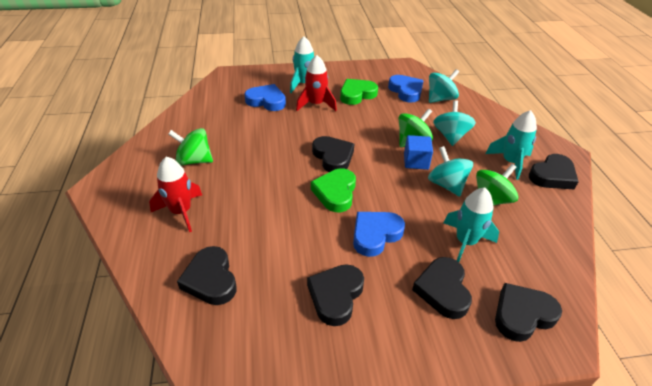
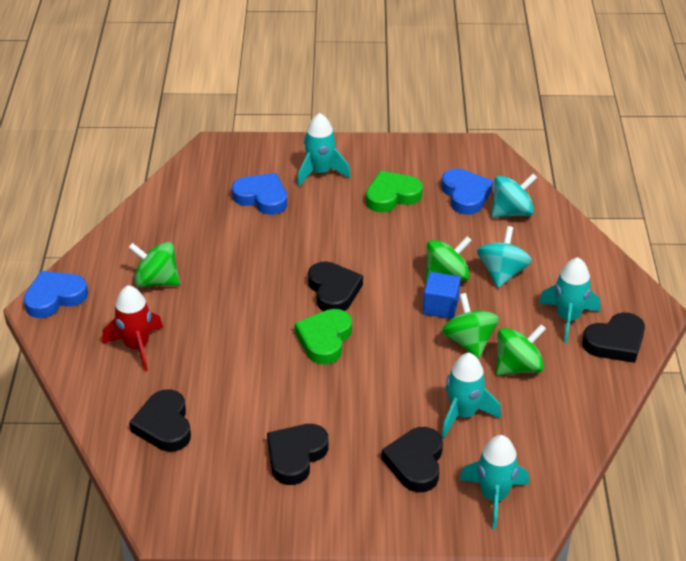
camera: 10 degrees right, 0 degrees up
red rocket [296,55,337,111] -> none
blue heart [353,212,405,257] -> blue heart moved to [23,271,88,318]
turquoise spinning top [428,146,473,197] -> green spinning top [442,293,499,359]
black heart [495,283,562,342] -> turquoise rocket [459,435,529,529]

